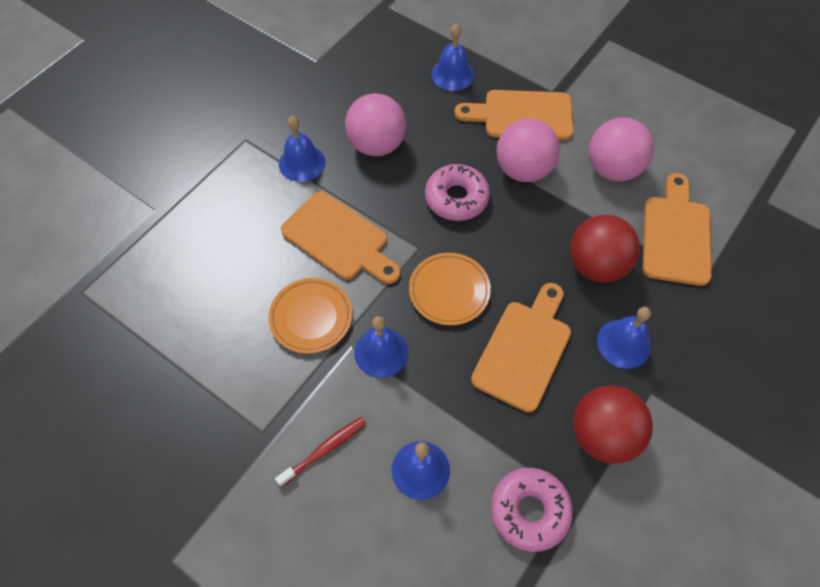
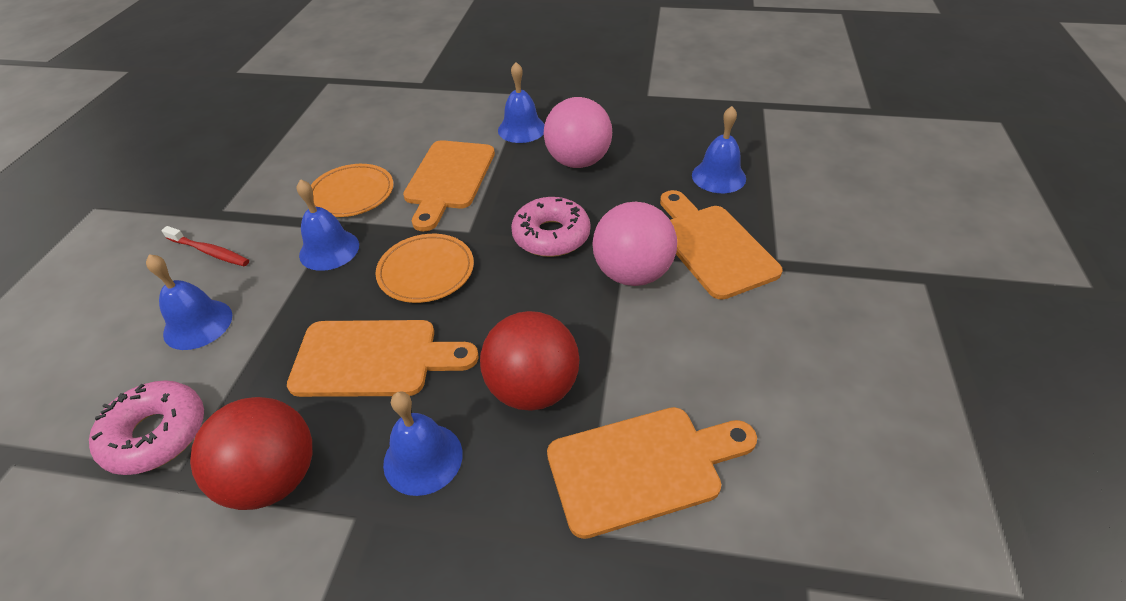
camera: 65 degrees right, 15 degrees down
pink ball [589,118,654,181] -> none

